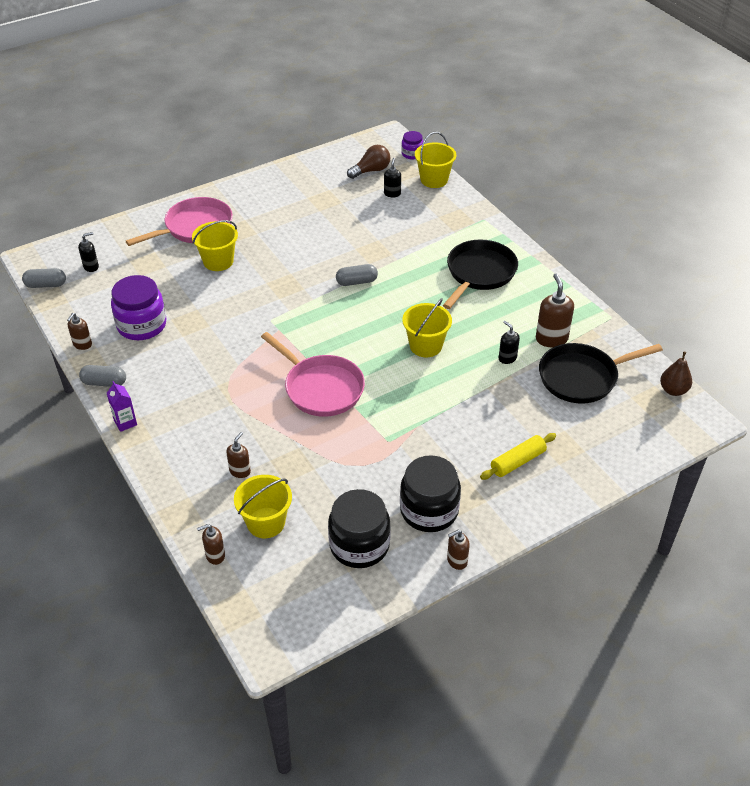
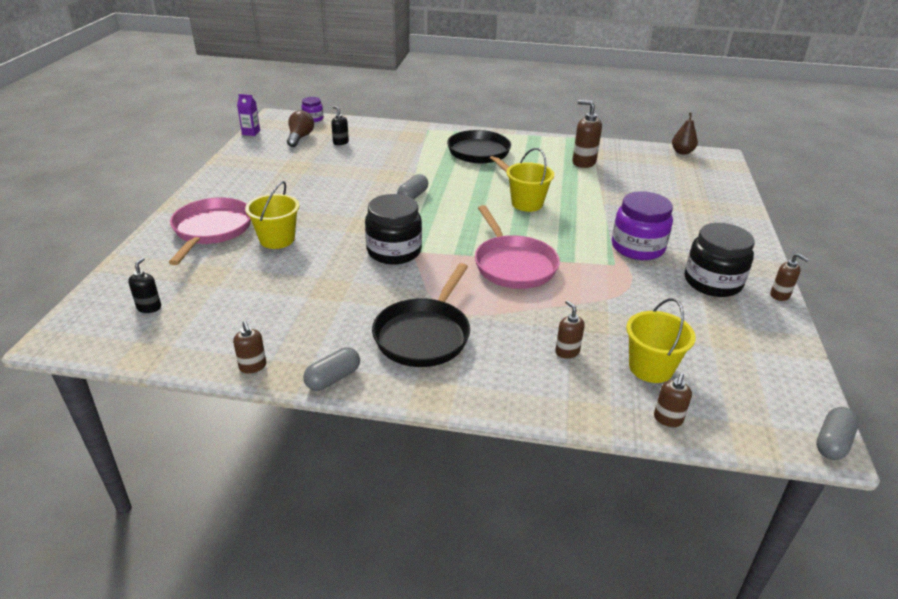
camera: 50 degrees left, 10 degrees down
grey capsule [22,268,66,288] -> grey capsule moved to [816,407,859,460]
purple carton [107,381,137,432] -> purple carton moved to [237,94,260,136]
purple jar [111,275,166,340] -> purple jar moved to [612,191,673,260]
pink pan [261,332,365,417] -> pink pan turned 75 degrees clockwise [475,205,560,289]
black jar [328,489,391,568] -> black jar moved to [365,194,422,264]
yellow bucket [415,132,456,188] -> none
brown soap dispenser [447,530,470,570] -> brown soap dispenser turned 60 degrees counterclockwise [770,253,809,301]
yellow rolling pin [480,433,556,480] -> none
black soap dispenser [499,321,520,364] -> none
black pan [539,343,663,404] -> black pan moved to [372,263,470,367]

